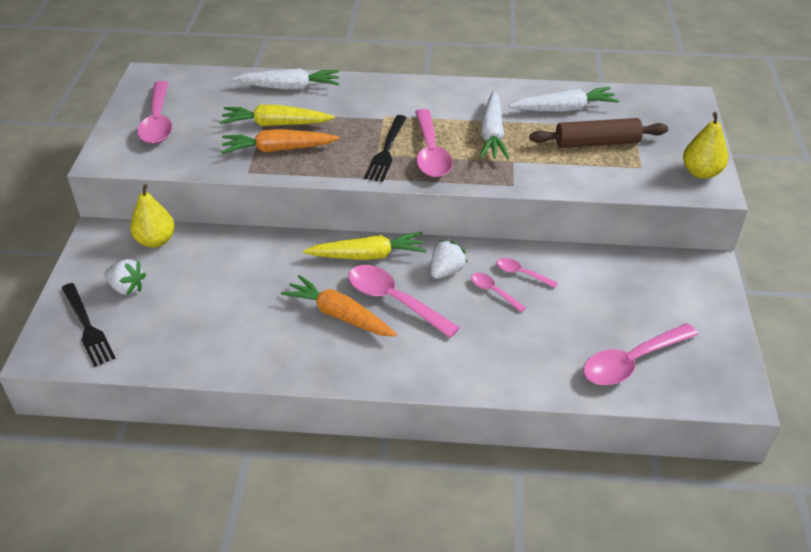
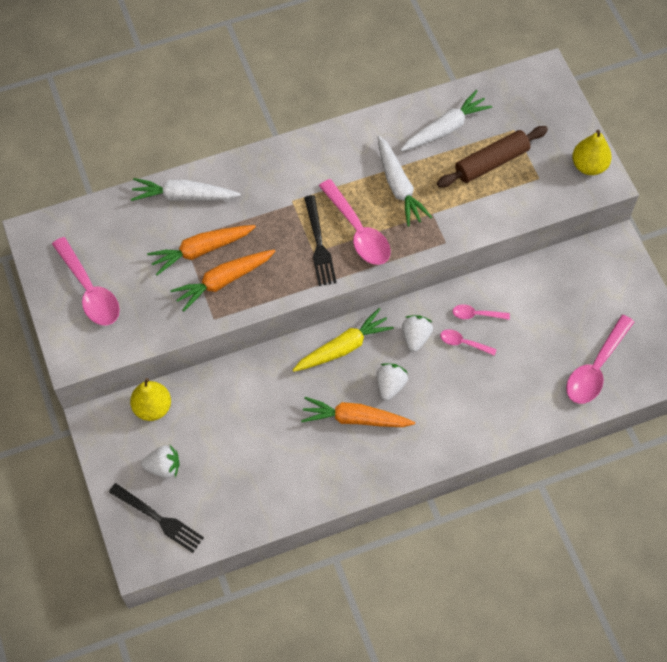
camera: 25 degrees left, 20 degrees up
yellow carrot [220,105,335,126] -> orange carrot [147,225,256,275]
white carrot [232,68,340,90] -> white carrot turned 150 degrees counterclockwise [131,178,241,201]
pink spoon [348,265,460,338] -> white strawberry [377,363,408,401]

